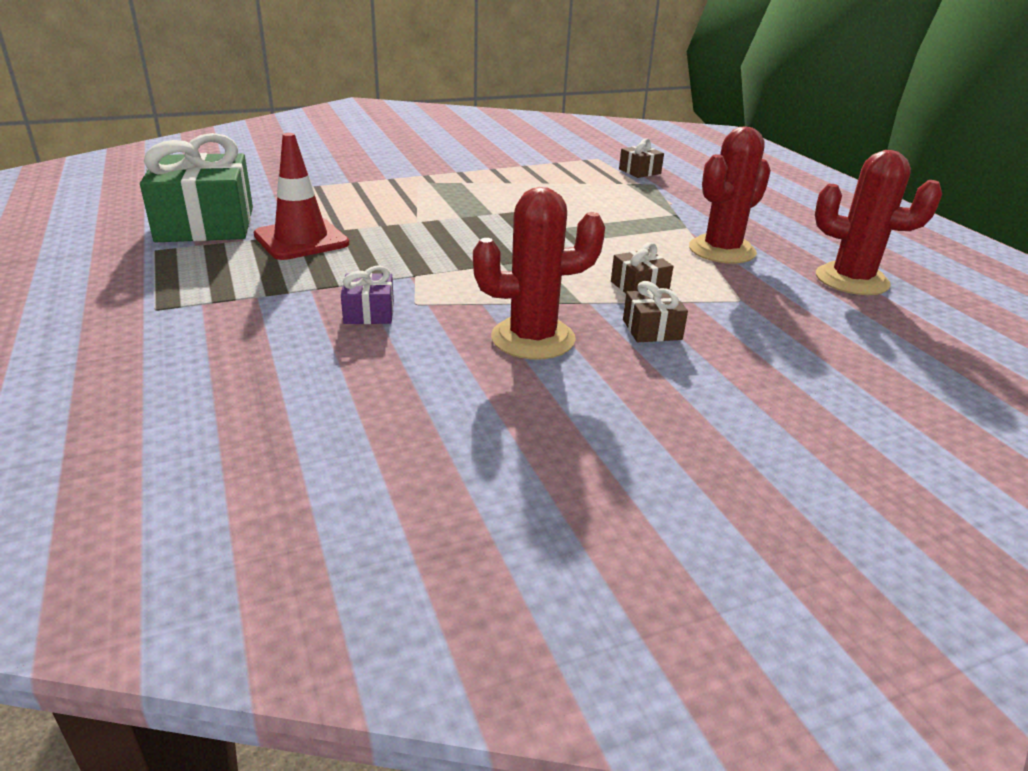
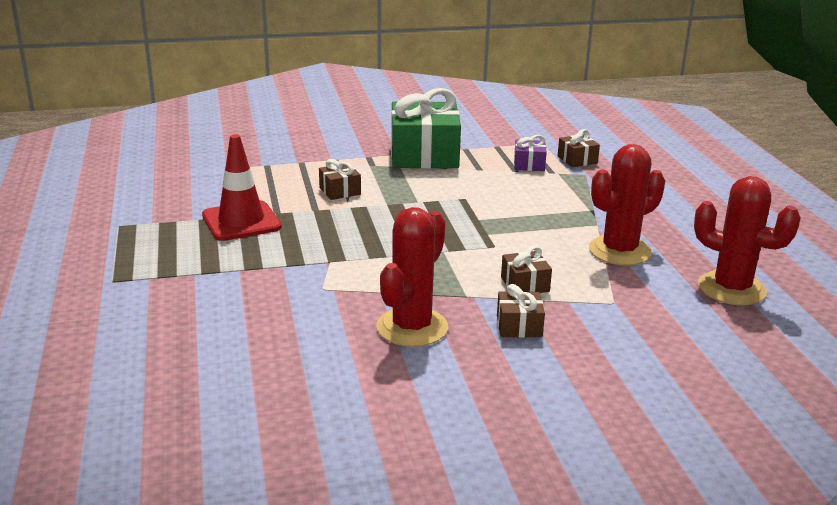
camera: 10 degrees right, 5 degrees down
green gift [140,133,253,242] -> green gift moved to [391,88,461,169]
purple gift [341,265,394,324] -> purple gift moved to [514,135,547,171]
red cactus [473,187,605,359] -> red cactus turned 60 degrees counterclockwise [376,207,448,347]
none -> brown gift [319,159,361,200]

